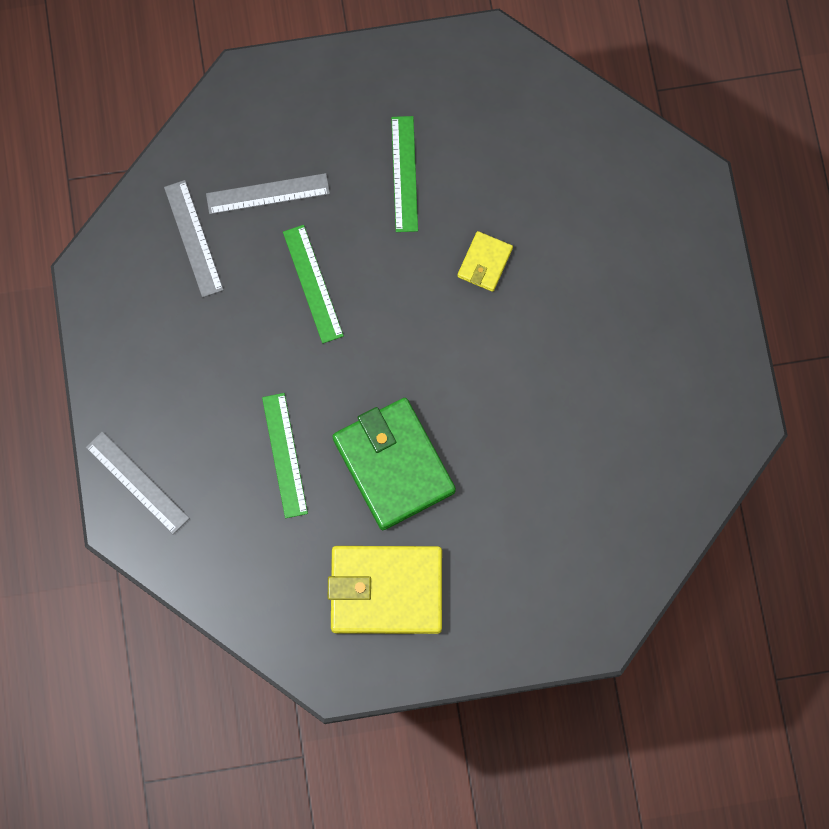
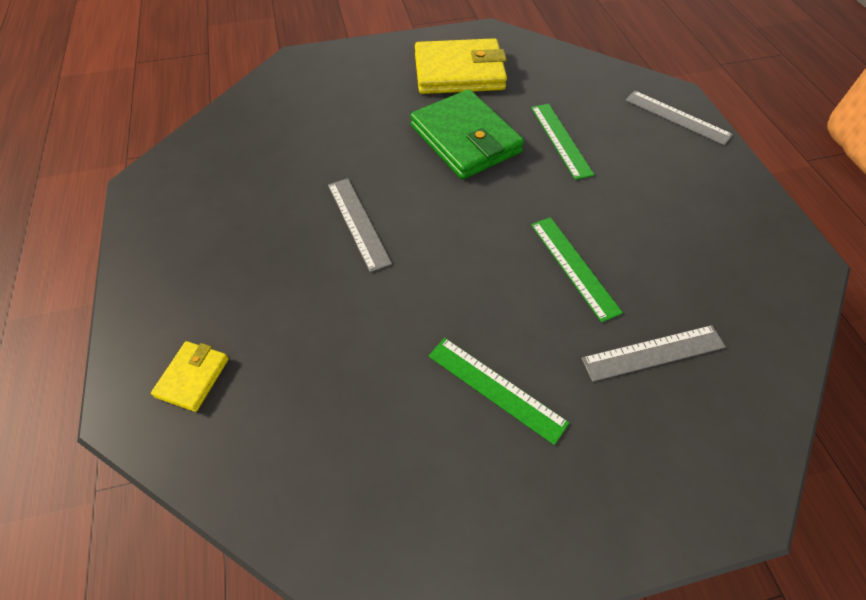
camera: 175 degrees right, 20 degrees down
grey ruler [164,180,223,297] -> grey ruler moved to [328,178,392,272]
green ruler [391,116,418,232] -> green ruler turned 45 degrees counterclockwise [429,338,569,445]
yellow wallet [457,231,513,292] -> yellow wallet moved to [151,341,229,412]

